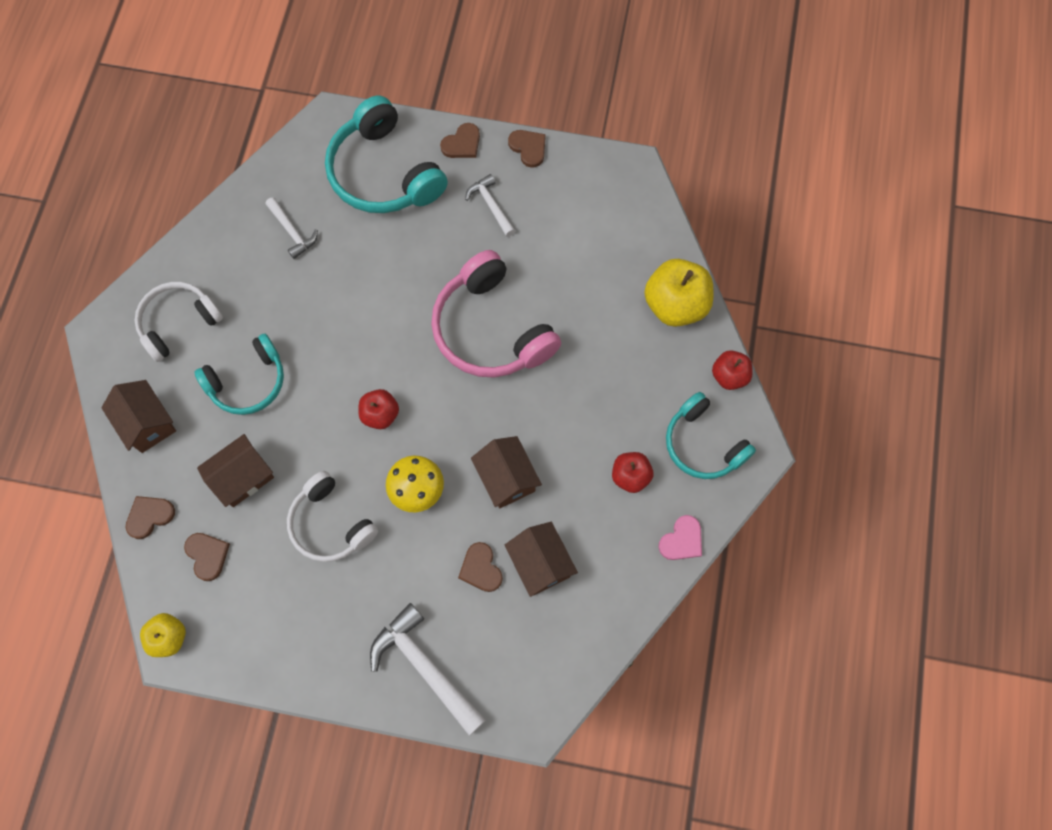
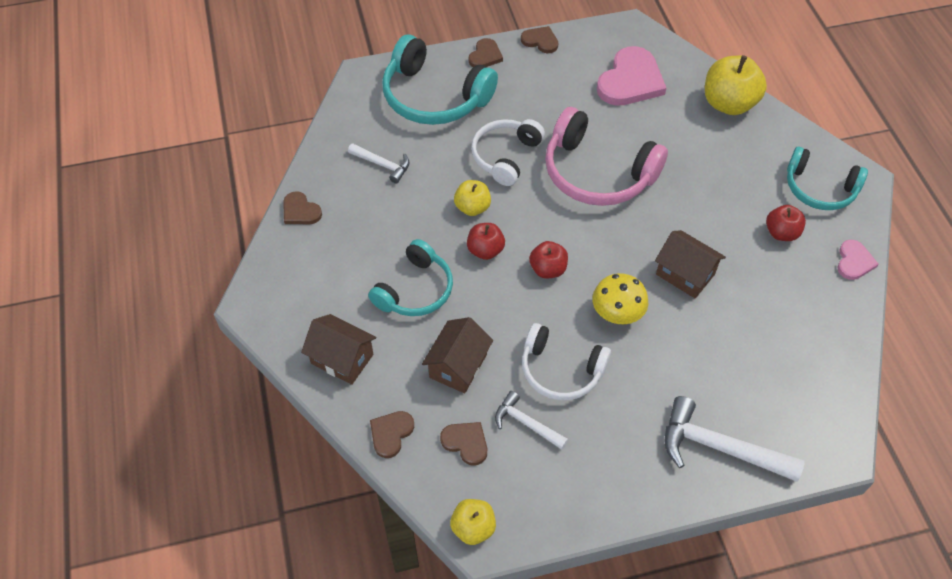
camera: 25 degrees left, 15 degrees down
white headphones [135,282,223,362] -> white headphones moved to [471,119,545,186]
brown heart [458,542,503,592] -> brown heart moved to [283,191,322,224]
white hammer [465,174,515,237] -> white hammer moved to [495,391,568,450]
brown house [504,522,578,597] -> none
red apple [712,350,753,390] -> red apple moved to [467,223,505,260]
none -> yellow apple [454,180,491,216]
none -> pink heart [597,46,667,106]

